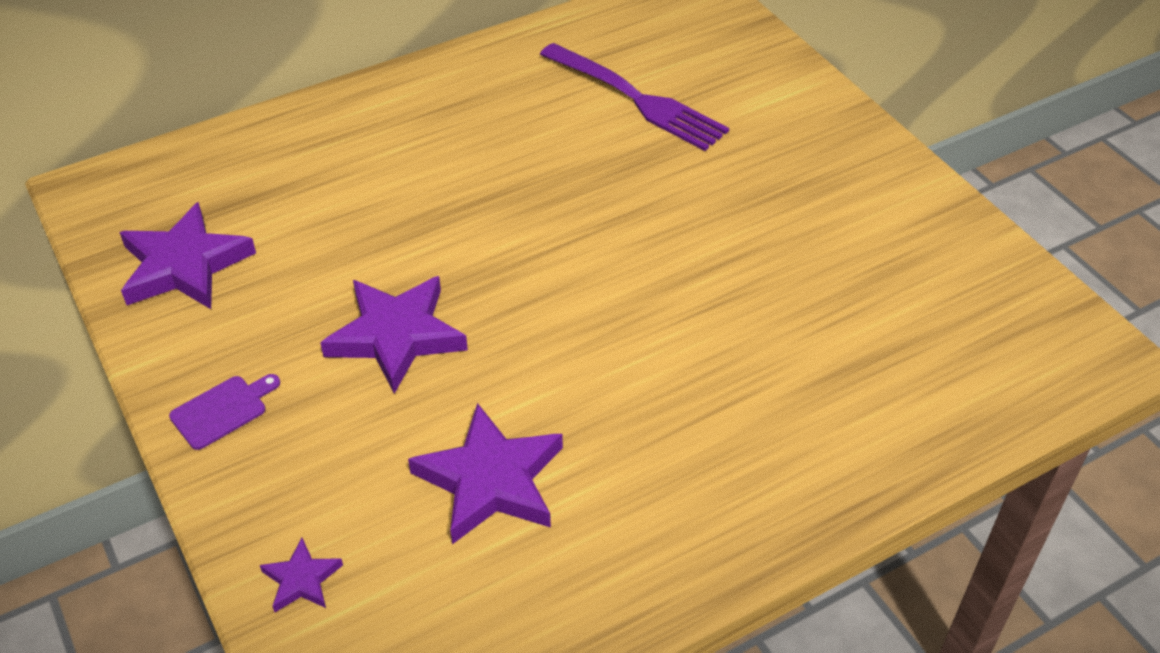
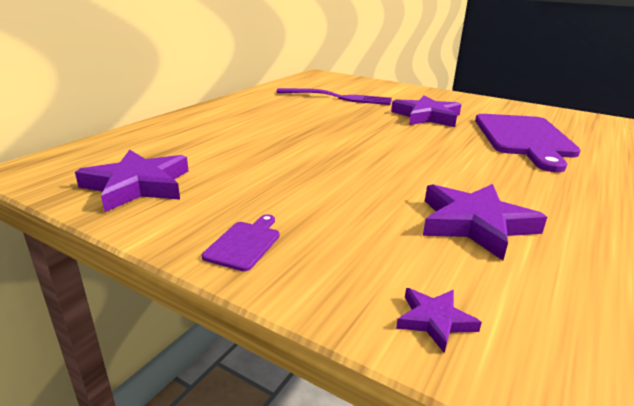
camera: 30 degrees left, 20 degrees down
purple star [320,276,468,394] -> purple star moved to [391,95,461,127]
none -> purple cutting board [475,114,581,172]

